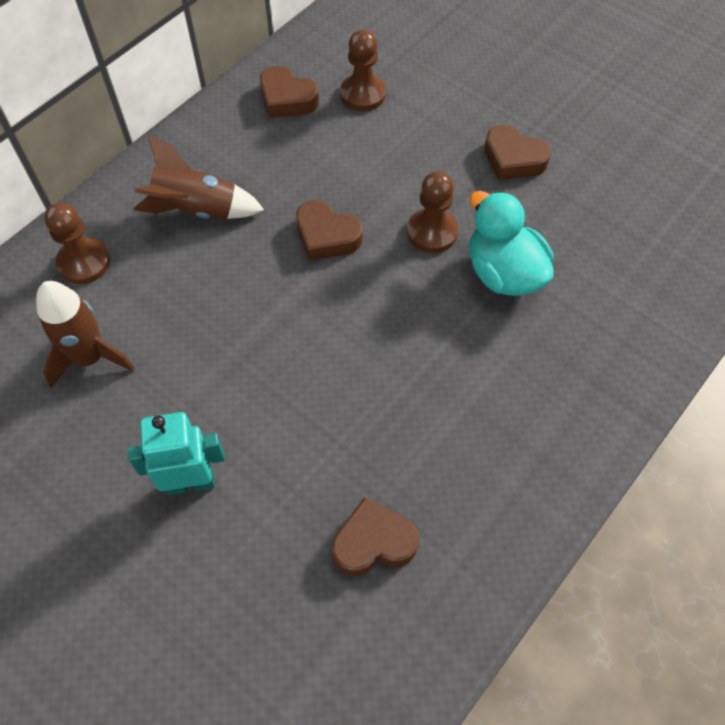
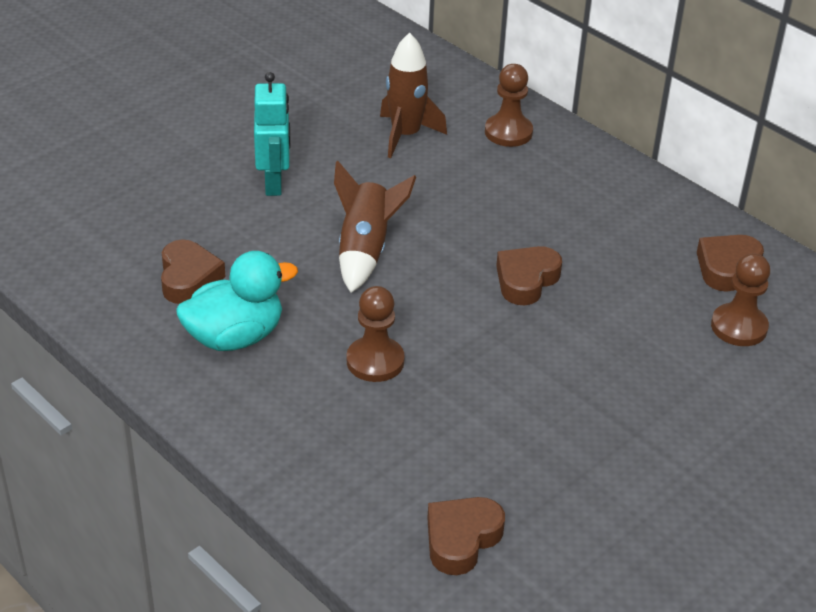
camera: 95 degrees right, 20 degrees down
brown rocket [134,135,264,219] -> brown rocket moved to [334,161,416,293]
brown pawn [407,171,458,253] -> brown pawn moved to [347,286,405,382]
turquoise duck [469,191,554,296] -> turquoise duck moved to [176,251,298,351]
brown heart [484,125,551,180] -> brown heart moved to [427,497,505,575]

